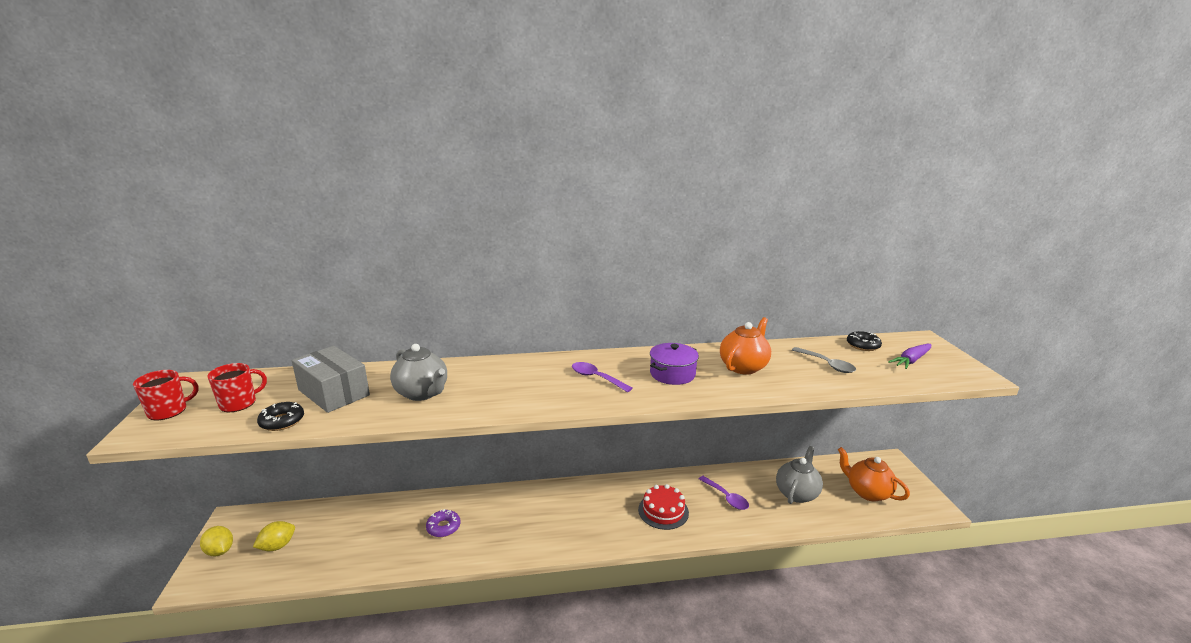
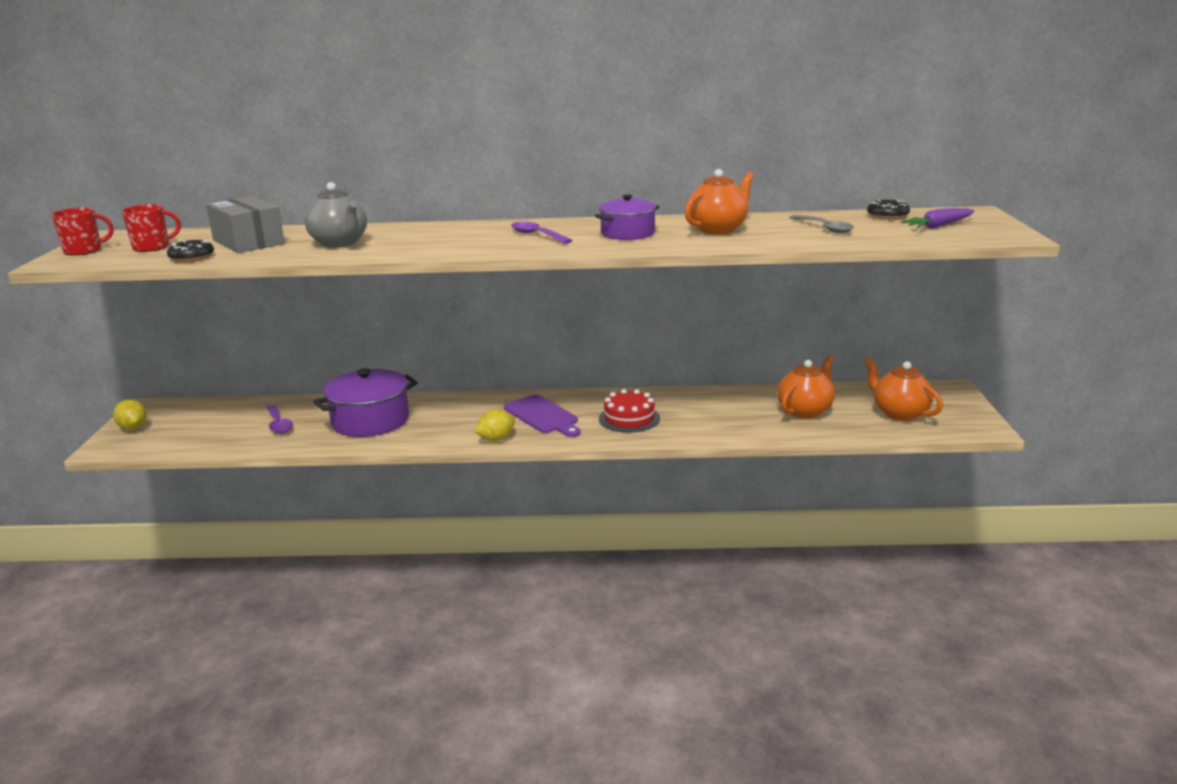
camera: 10 degrees right, 0 degrees up
yellow lemon [253,521,295,551] -> yellow lemon moved to [475,409,515,441]
purple donut [426,509,460,537] -> purple pot [313,368,417,437]
purple spoon [699,476,749,510] -> purple spoon moved to [266,405,293,434]
grey teapot [776,446,823,504] -> orange teapot [777,355,835,419]
none -> purple cutting board [504,395,581,437]

